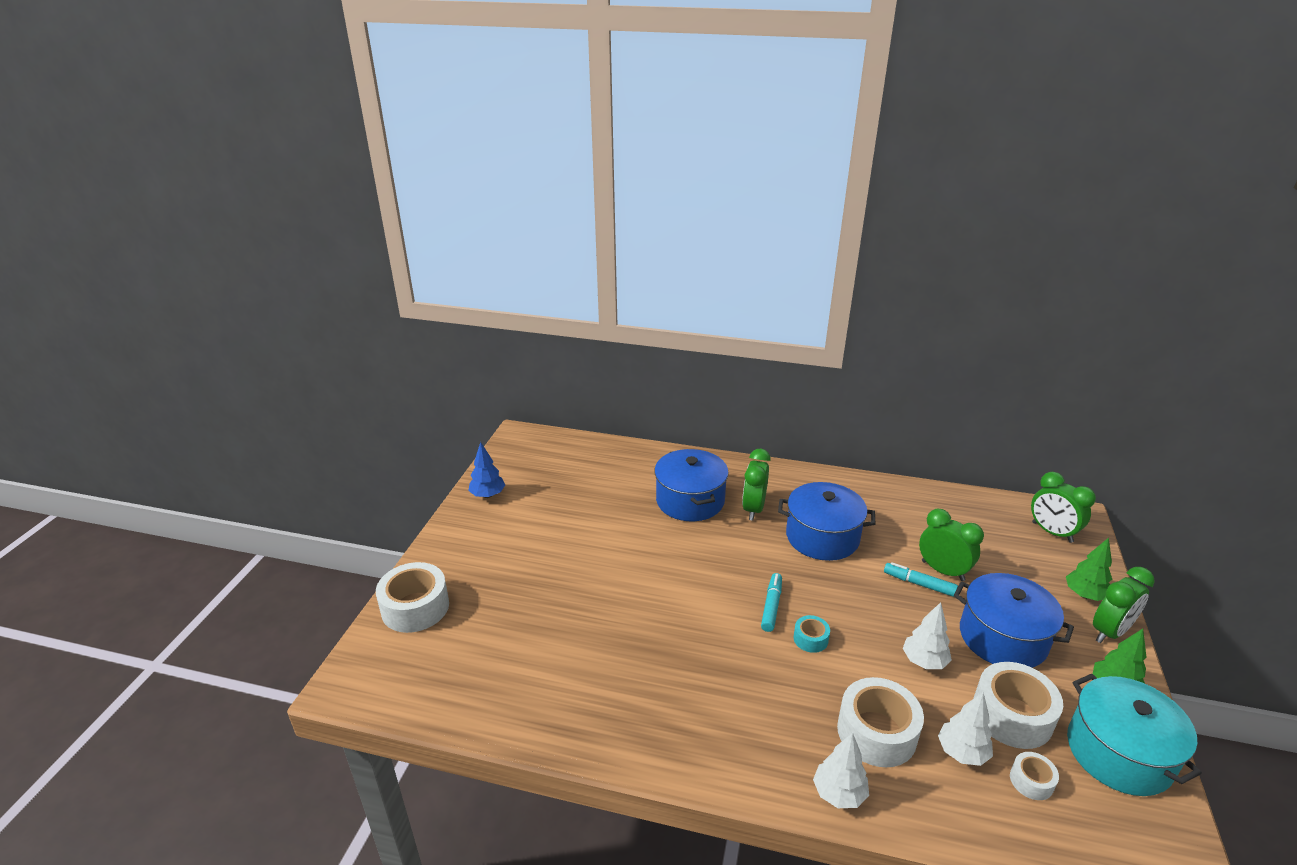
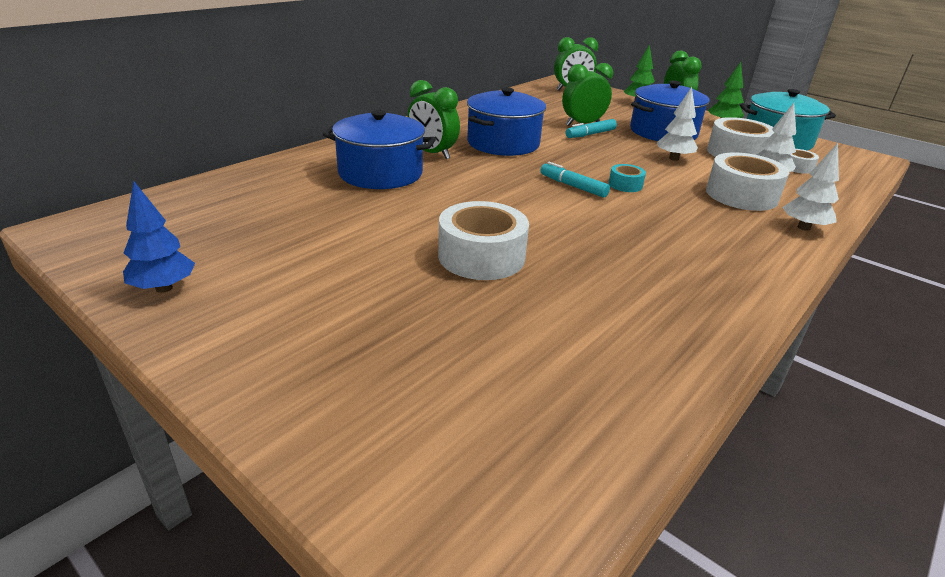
camera: 65 degrees left, 0 degrees up
white tape [376,562,449,633] -> white tape moved to [438,201,529,280]

